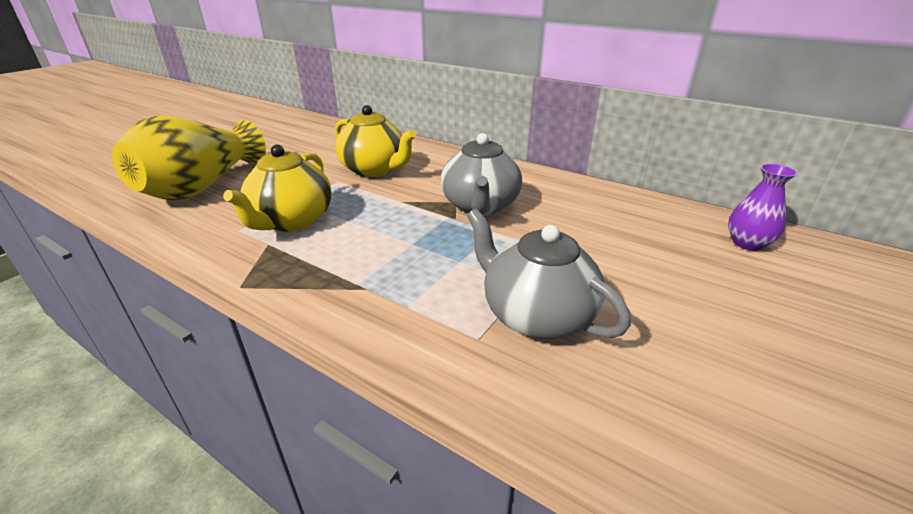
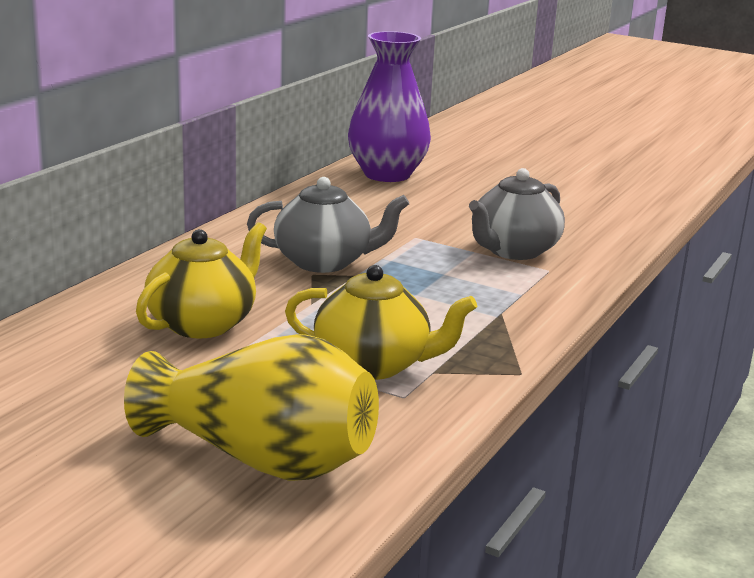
camera: 95 degrees left, 10 degrees down
purple vase [728,163,798,251] -> purple vase [348,31,431,182], size x2.01

